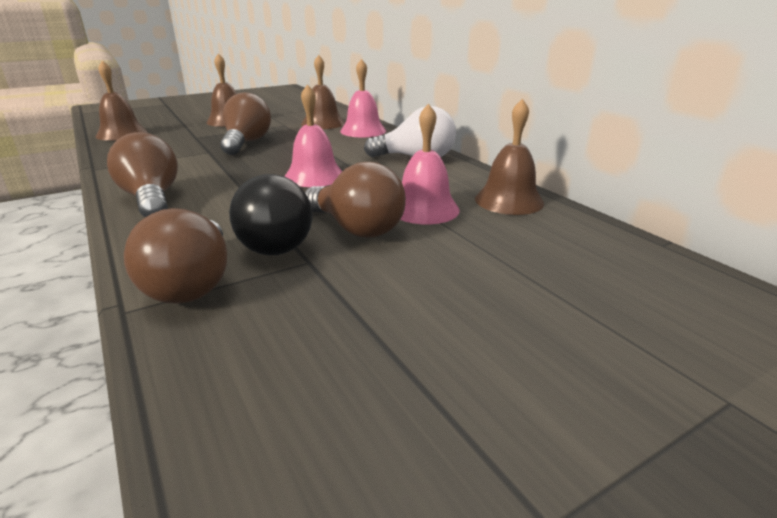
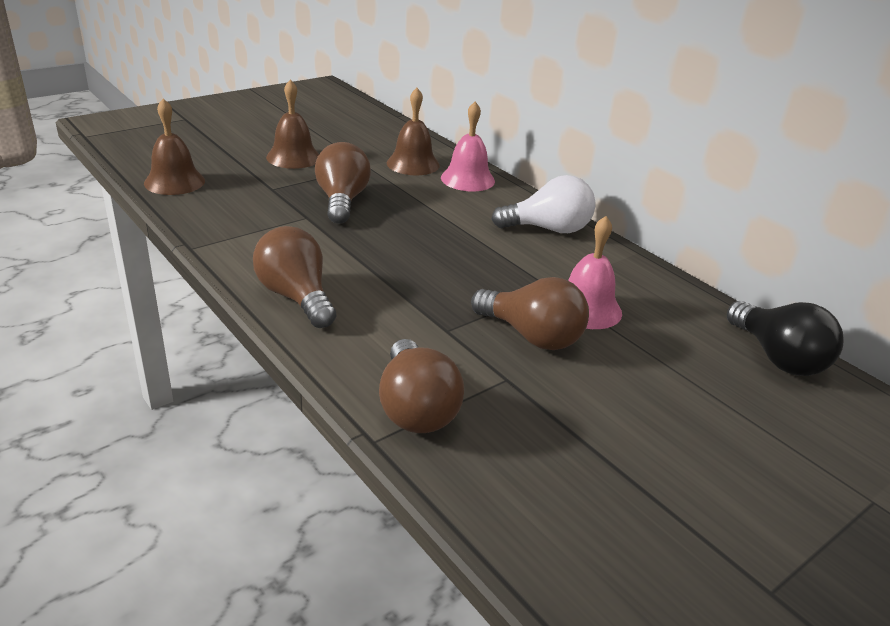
camera: 10 degrees left, 5 degrees up
black light bulb [229,174,312,255] -> black light bulb moved to [727,301,843,376]
pink bell [284,84,342,187] -> none
brown bell [475,99,544,215] -> none

